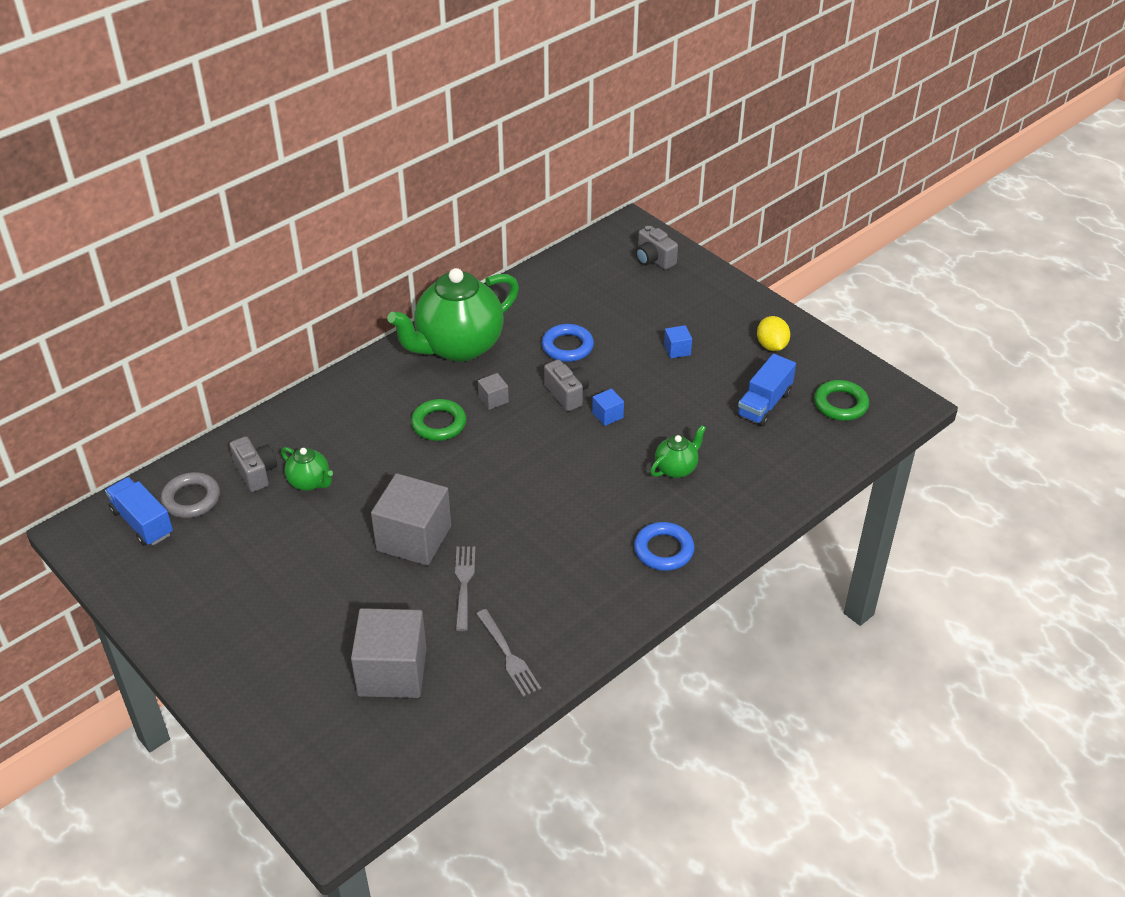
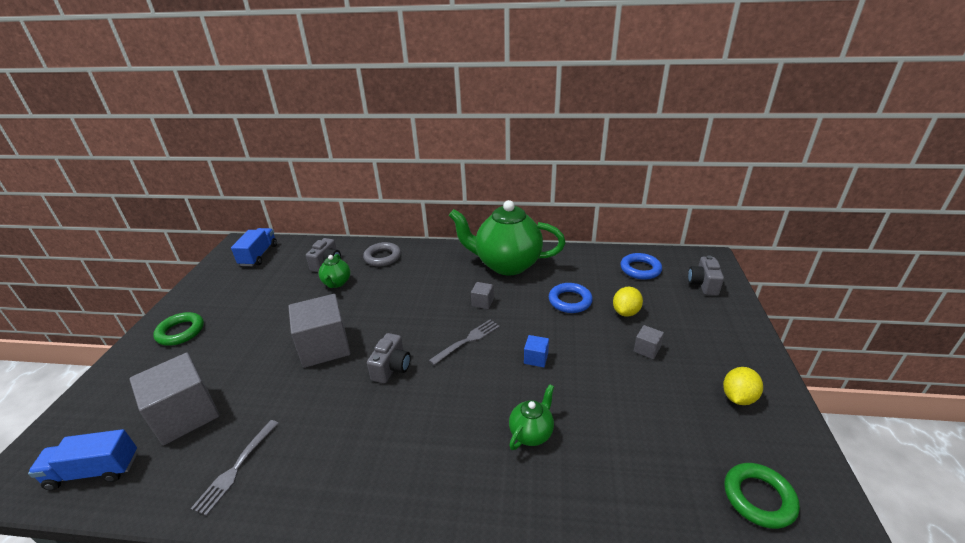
camera: 50 degrees right, 10 degrees down
grey ring [161,472,220,518] -> grey ring moved to [363,242,401,267]
green ring [411,399,466,441] -> green ring moved to [153,312,204,346]
grey fork [455,546,475,631] -> grey fork moved to [429,320,500,365]
grey camera [544,360,589,411] -> grey camera moved to [367,333,411,383]
blue ring [634,522,695,571] -> blue ring moved to [620,253,662,280]
green teapot [650,425,706,478] -> green teapot turned 60 degrees counterclockwise [509,384,554,450]
blue cube [664,325,692,358] -> grey cube [634,325,664,359]
blue truck [736,354,796,426] -> blue truck moved to [28,429,137,490]
none -> yellow lemon [613,287,643,317]

